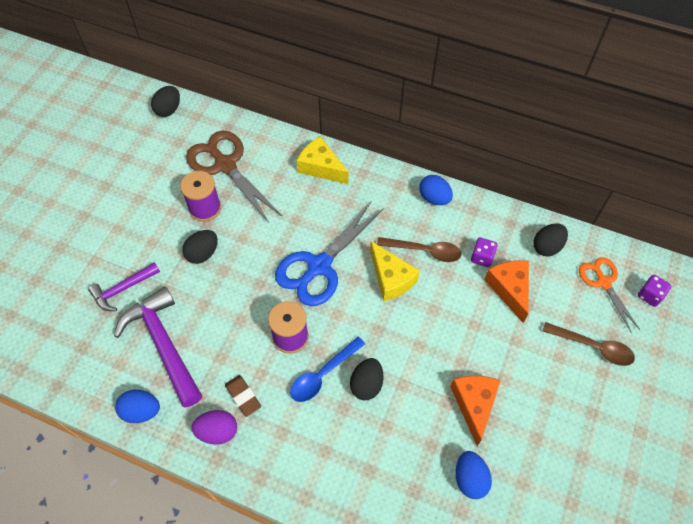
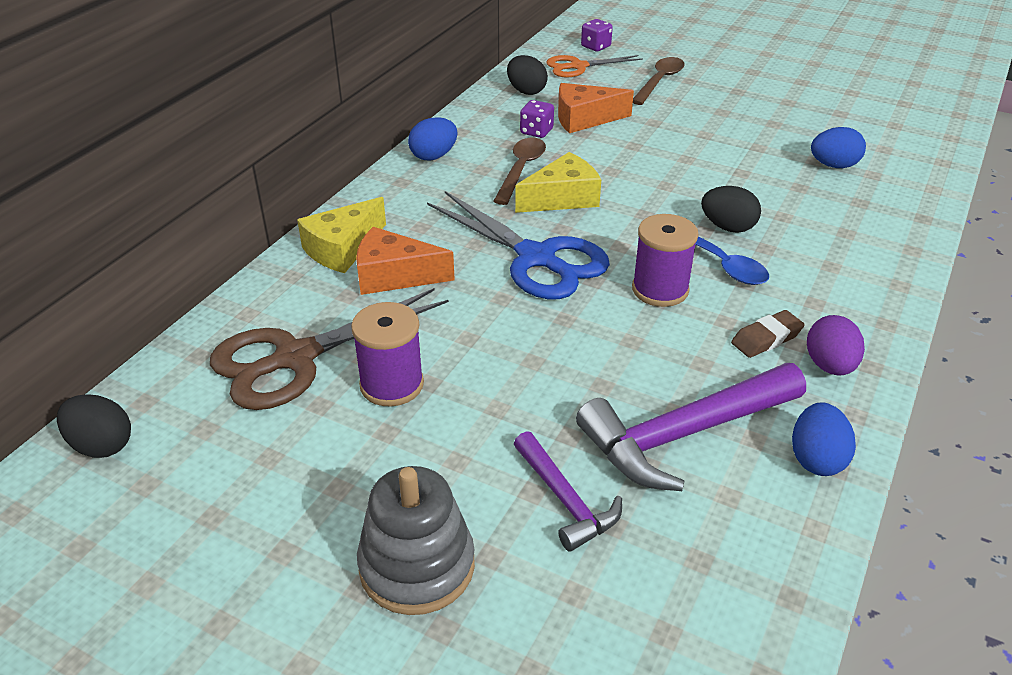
camera: 85 degrees left, 20 degrees down
black egg [182,230,218,264] -> none
orange cheese [451,376,501,446] -> orange cheese moved to [356,227,455,295]
none -> grey stacking toy [357,466,475,615]

